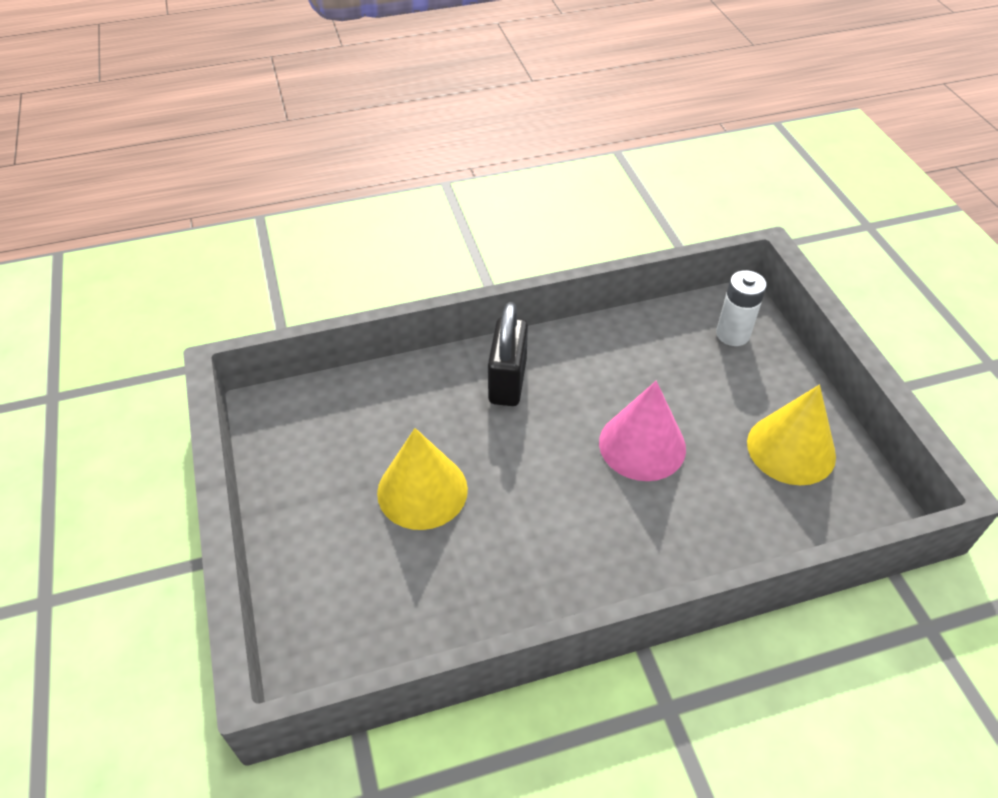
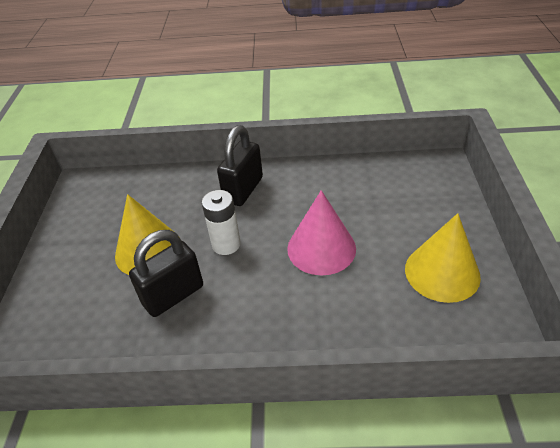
camera: 20 degrees right, 5 degrees down
white battery [716,270,767,346] -> white battery moved to [202,190,241,255]
none -> black padlock [129,230,203,317]

